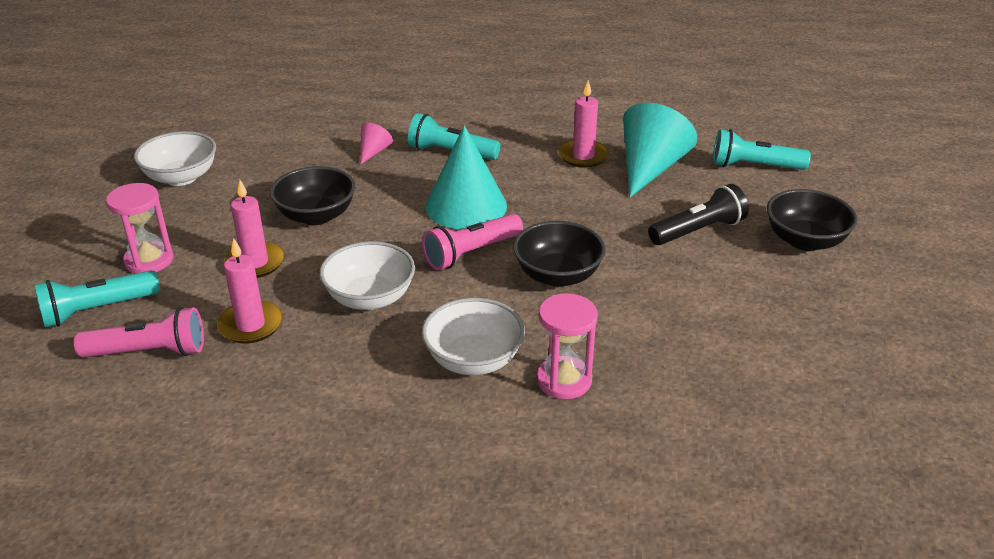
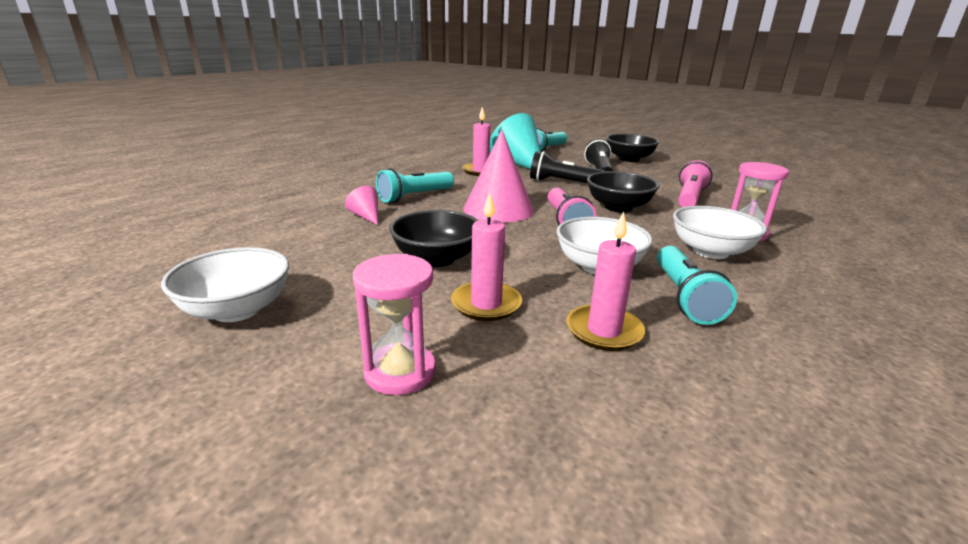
camera: 60 degrees left, 10 degrees down
turquoise flashlight [34,270,160,327] -> turquoise flashlight moved to [657,246,737,325]
pink flashlight [74,307,204,357] -> pink flashlight moved to [678,160,712,208]
turquoise cone [425,125,507,229] -> pink cone [464,130,534,222]
none -> black flashlight [530,151,605,183]

